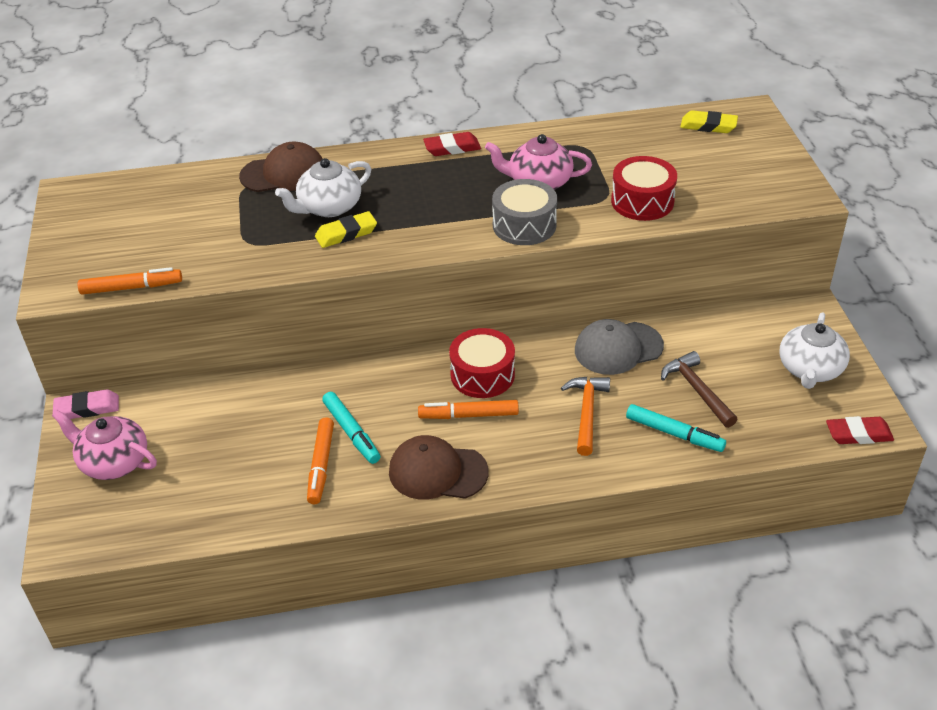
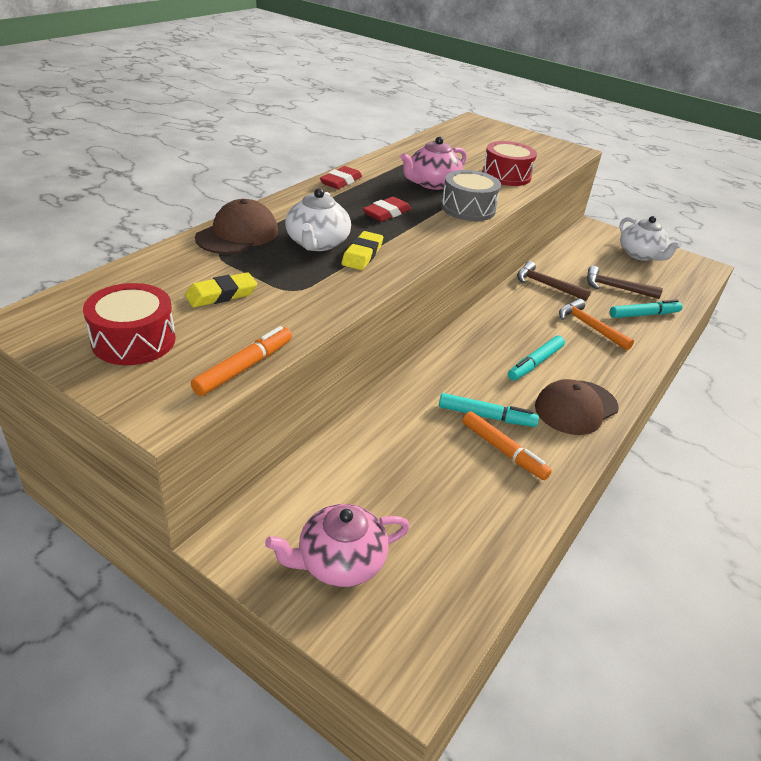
camera: 50 degrees left, 5 degrees down
pink eraser [53,389,119,419] -> none
orange marker [418,400,519,419] -> turquoise marker [508,335,565,381]
red drum [449,328,515,398] -> red drum moved to [83,283,176,365]
grey cap [575,319,664,375] -> brown hammer [517,261,591,301]
yellow eraser [680,110,738,133] -> yellow eraser moved to [185,272,257,307]
red eraser [826,416,894,444] -> red eraser moved to [363,197,411,222]

